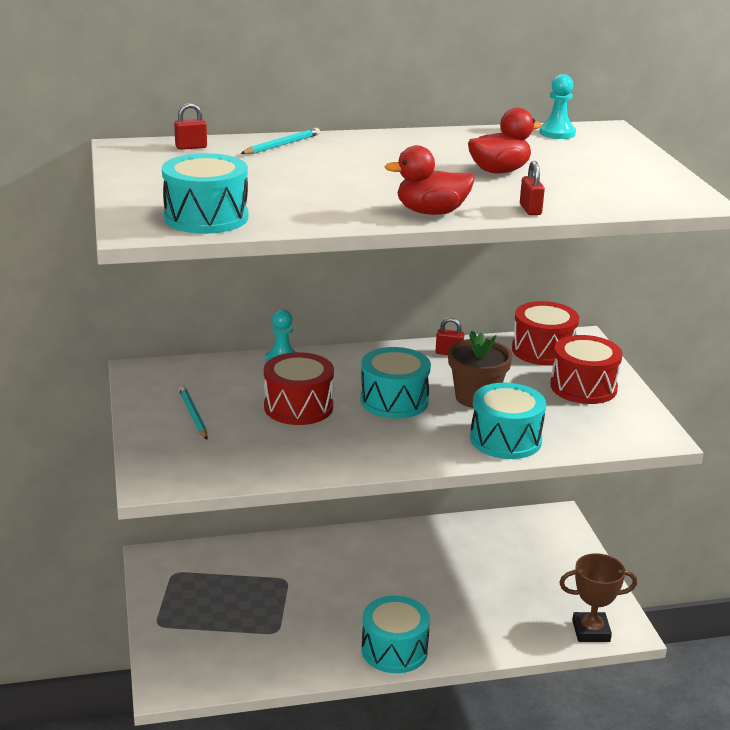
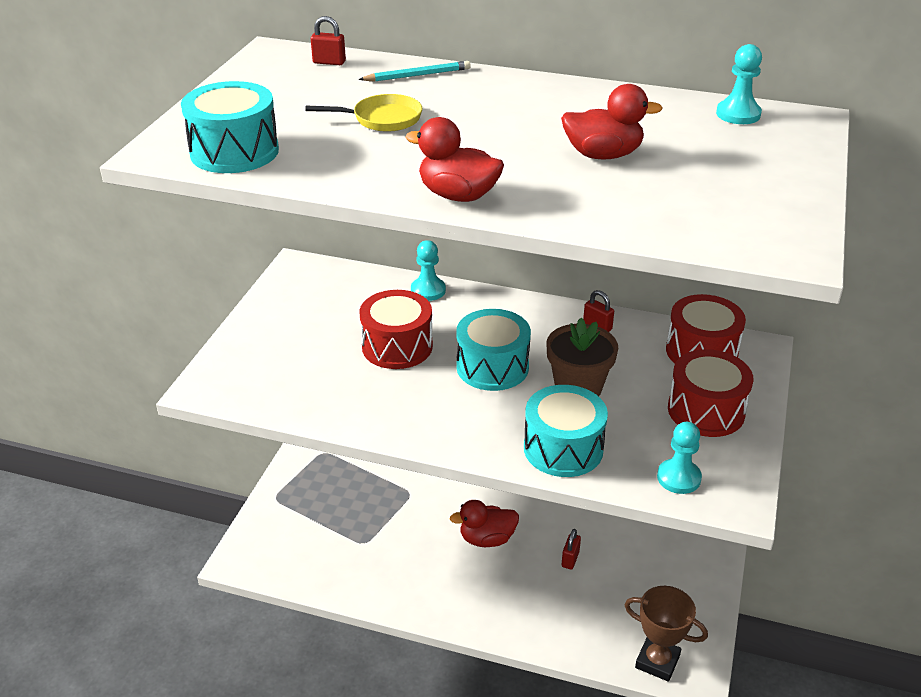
camera: 30 degrees right, 10 degrees up
turquoise pencil [179,386,208,440] -> none
turquoise drum [362,596,430,673] -> none
red padlock [520,161,545,215] -> red padlock moved to [562,529,581,570]
none -> yellow pan [306,94,422,132]
none -> red duck [450,500,519,547]
none -> turquoise pawn [657,422,702,494]

